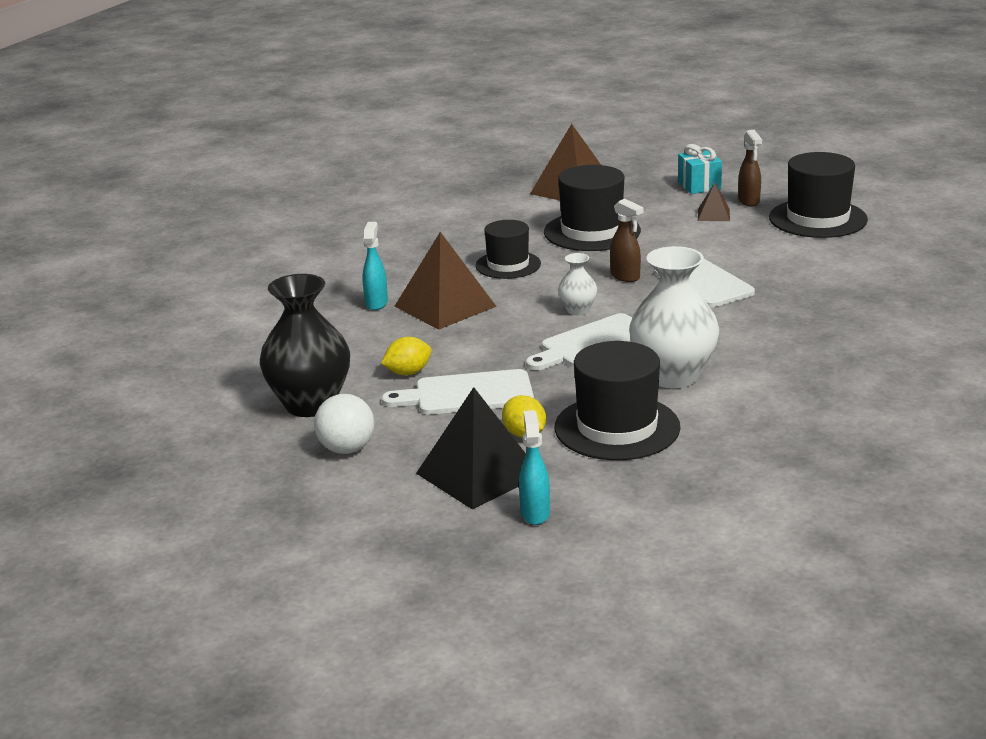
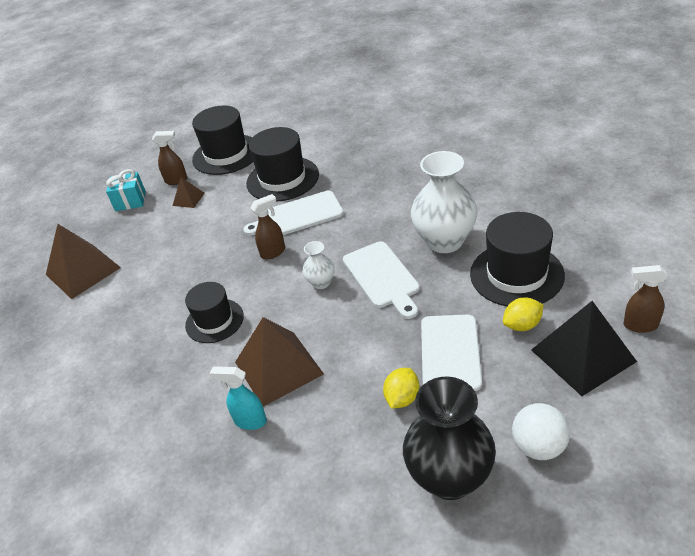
camera: 75 degrees left, 15 degrees up
yellow lemon [381,337,432,375] -> yellow lemon turned 45 degrees clockwise [383,368,419,408]
turquoise spray bottle [519,410,550,525] -> brown spray bottle [624,265,668,333]
black hat [544,165,641,251] -> black hat moved to [246,127,319,202]

